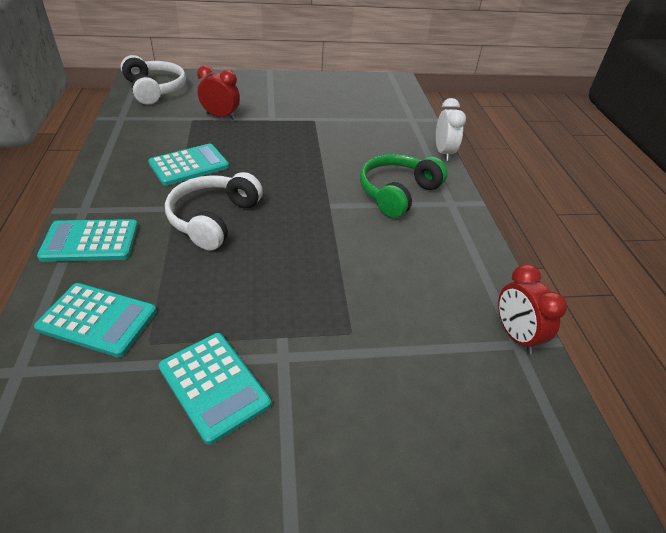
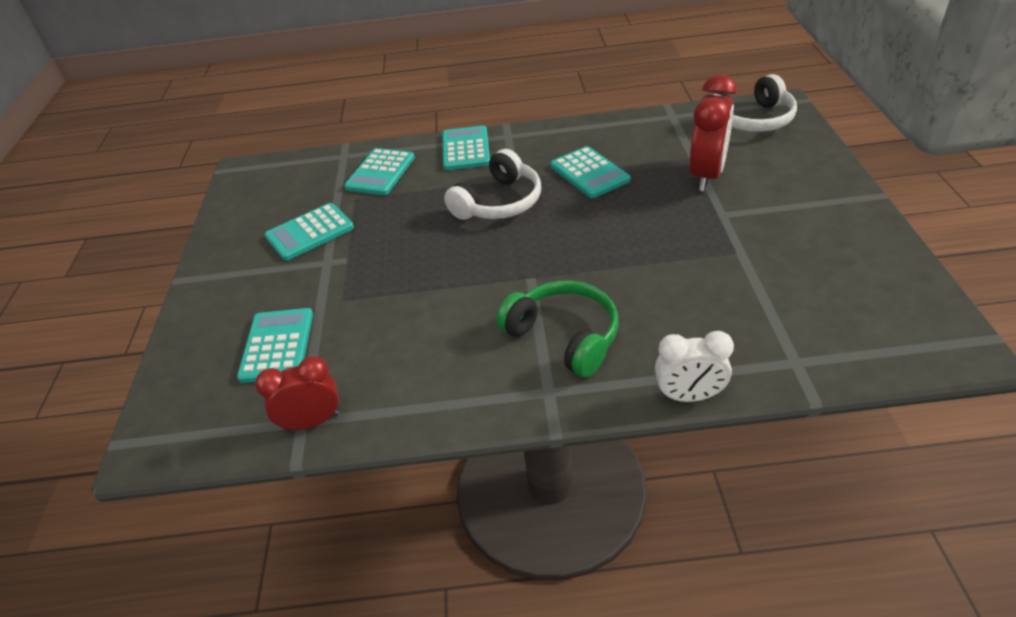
camera: 100 degrees right, 0 degrees up
white headphones [165,172,263,250] -> white headphones turned 105 degrees clockwise [444,149,541,220]
red clock [197,65,240,120] -> red clock [689,74,737,191], size x1.52
none -> turquoise calculator [237,308,313,383]

